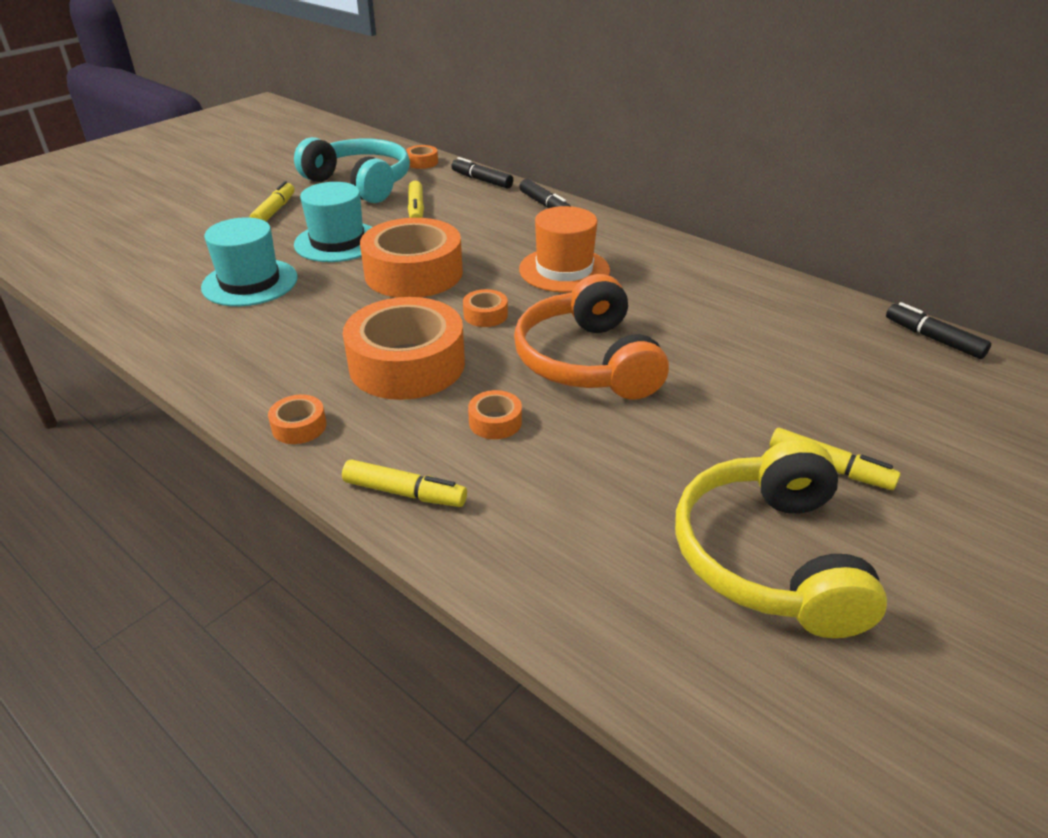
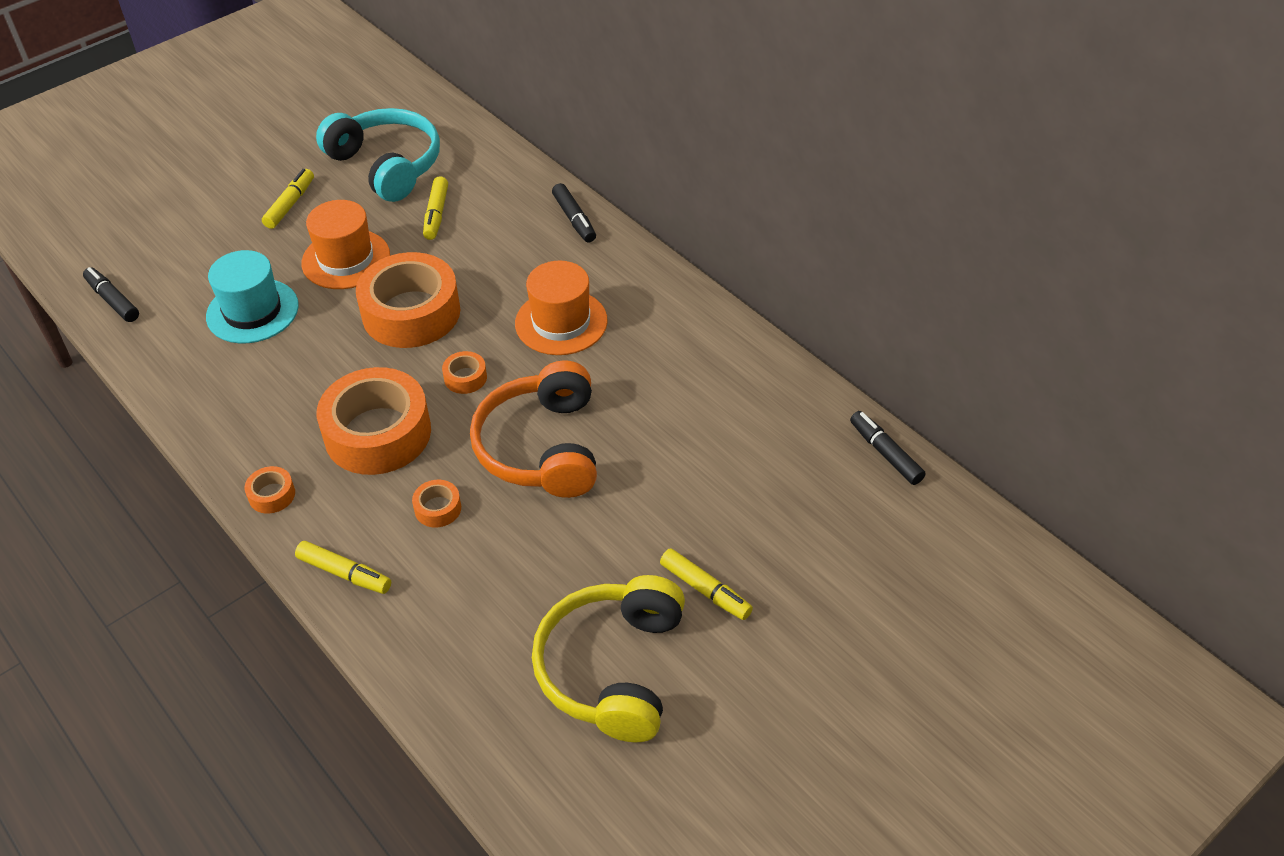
camera: 10 degrees right, 10 degrees up
turquoise hat [294,182,372,262] -> orange hat [301,200,390,289]
orange tape [406,145,438,169] -> none
black marker [451,157,513,189] -> black marker moved to [83,267,139,322]

